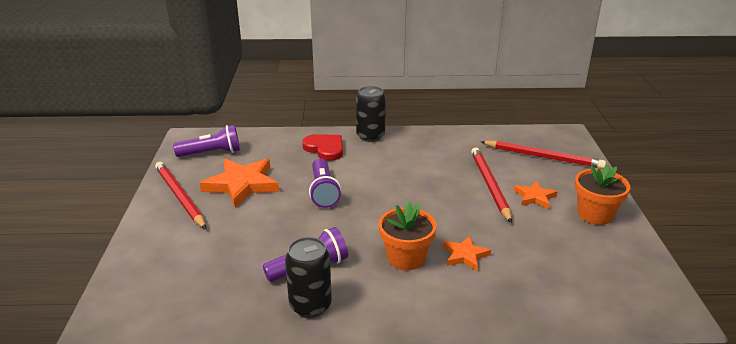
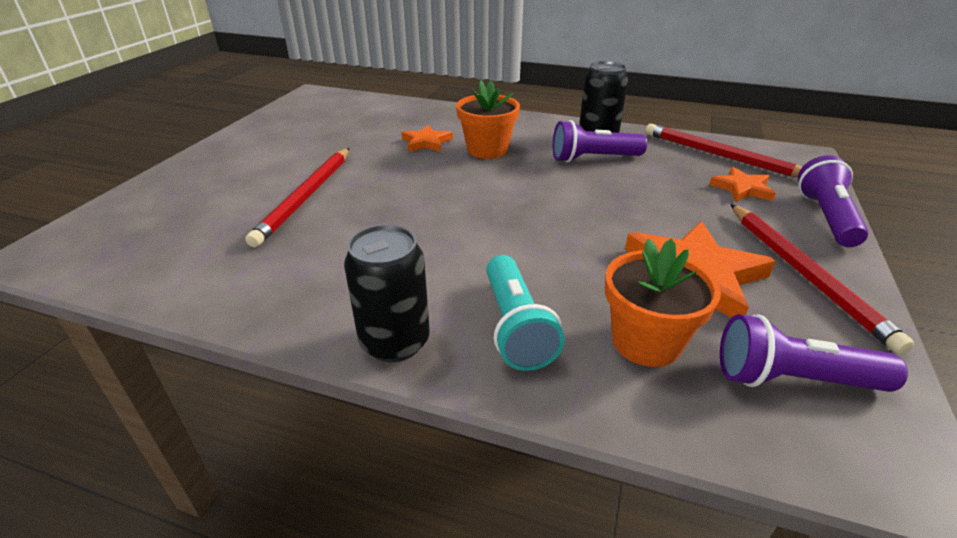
camera: 160 degrees left, 5 degrees up
red heart [302,134,343,161] -> turquoise flashlight [486,255,565,371]
purple flashlight [309,158,341,208] -> purple flashlight moved to [798,155,869,247]
red pencil [480,141,606,169] -> red pencil moved to [645,124,802,177]
orange star [514,181,558,209] -> orange star moved to [709,167,776,202]
orange flower pot [575,165,630,225] -> orange flower pot moved to [605,239,721,367]

